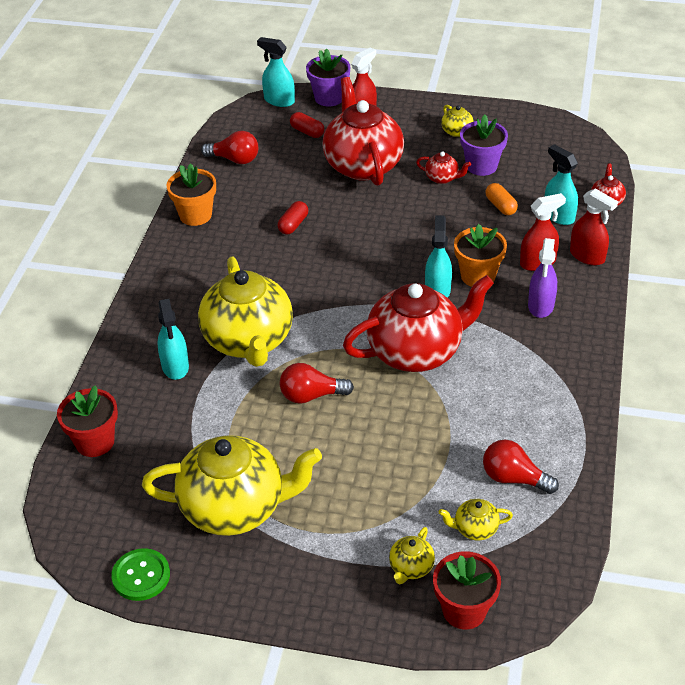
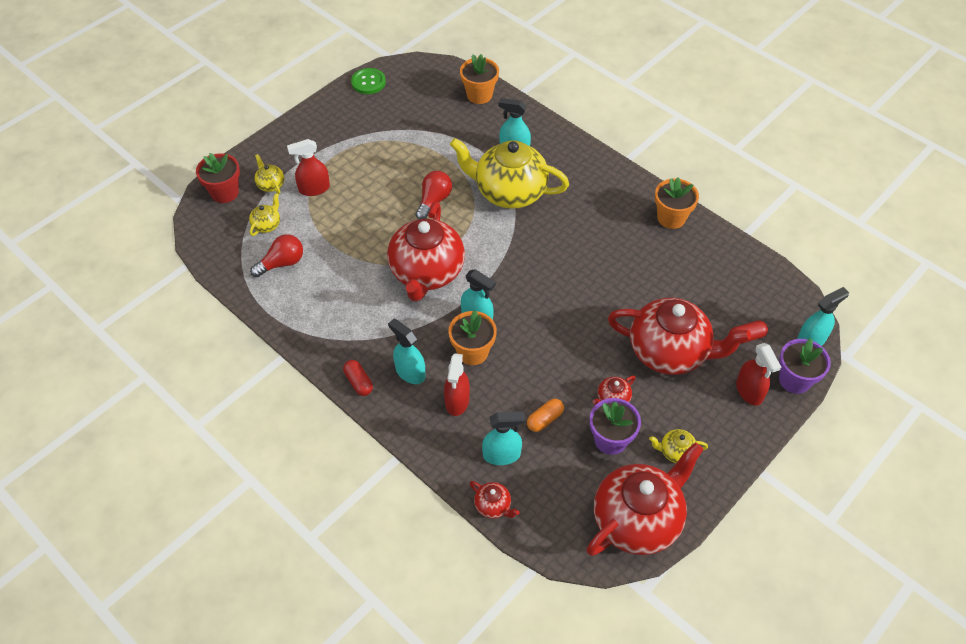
camera: 120 degrees right, 10 degrees up
red flower pot [57,385,118,457] -> orange flower pot [460,54,499,104]
yellow teapot [142,435,322,536] -> none
red light bulb [201,131,258,164] -> none
red capsule [278,201,308,235] -> red capsule moved to [343,360,373,396]
orange capsule [485,183,518,215] -> orange capsule turned 45 degrees counterclockwise [527,399,564,432]
purple spray bottle [528,238,557,318] -> turquoise spray bottle [388,319,425,384]
red spray bottle [570,188,618,265] -> red spray bottle moved to [287,139,330,196]
none -> red teapot [586,442,704,556]

